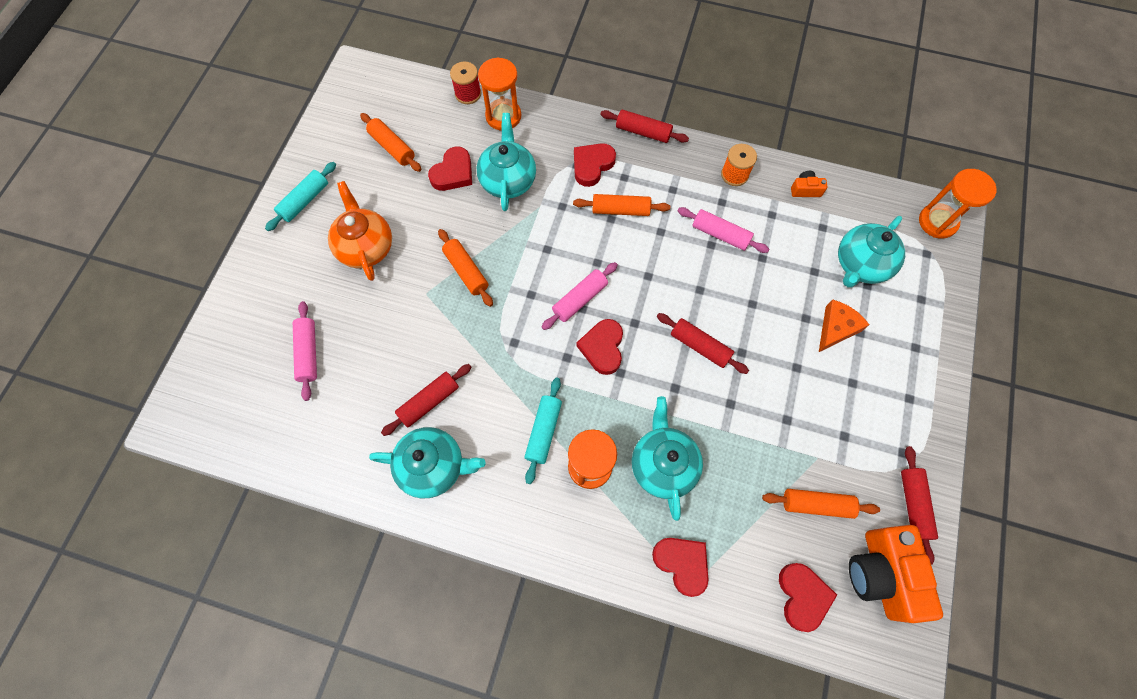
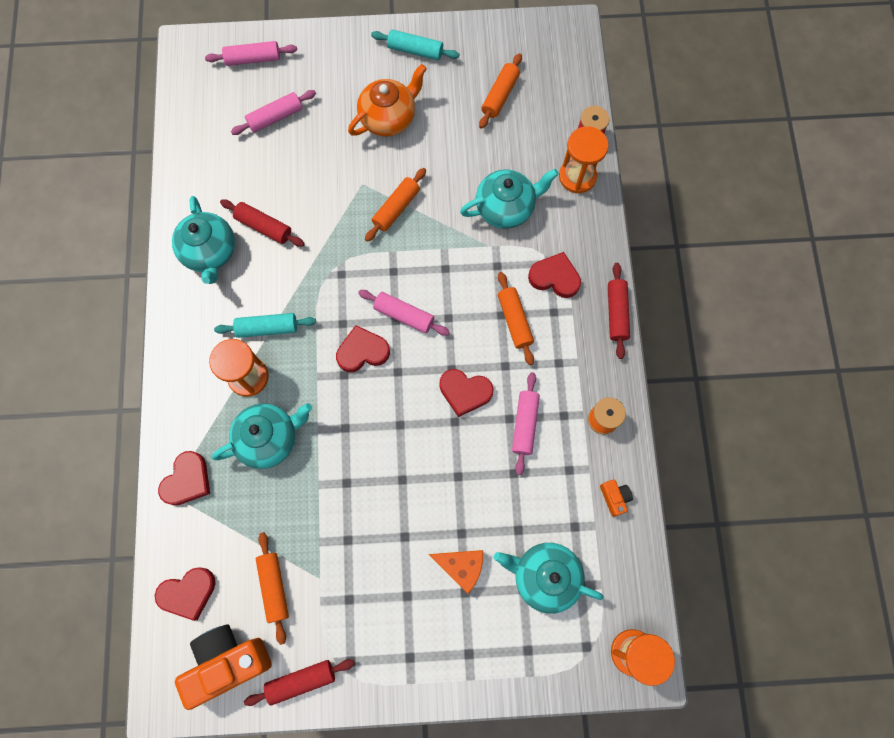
camera: 70 degrees right, 5 degrees up
red heart [428,146,472,191] -> red heart moved to [439,369,493,417]
red rolling pin [657,313,749,374] -> none
none -> pink rolling pin [205,41,297,66]

